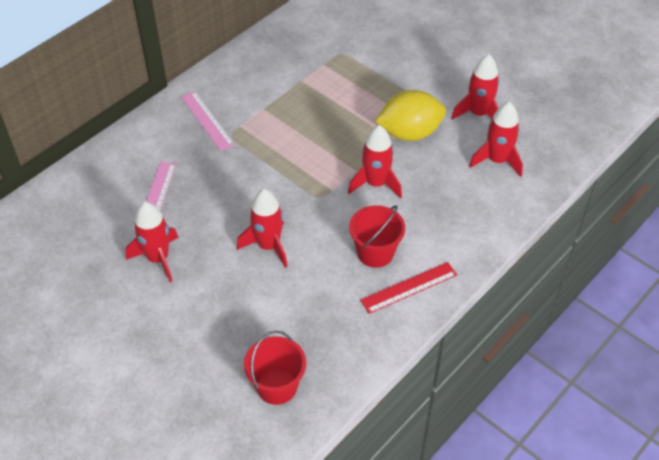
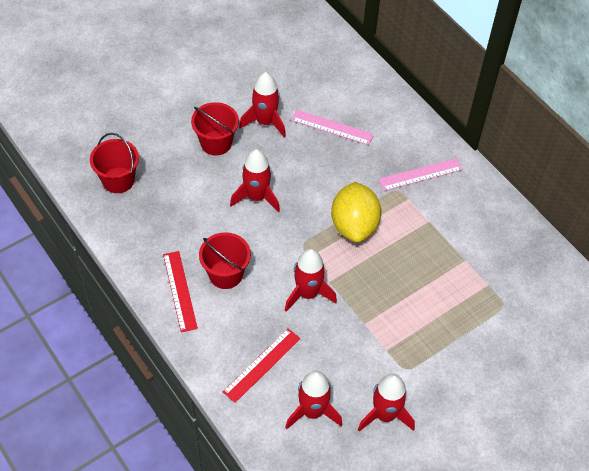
camera: 100 degrees right, 5 degrees up
yellow lemon [375,90,446,141] -> yellow lemon moved to [331,182,381,243]
none -> red bucket [191,102,239,156]
none -> red ruler [223,329,300,403]

